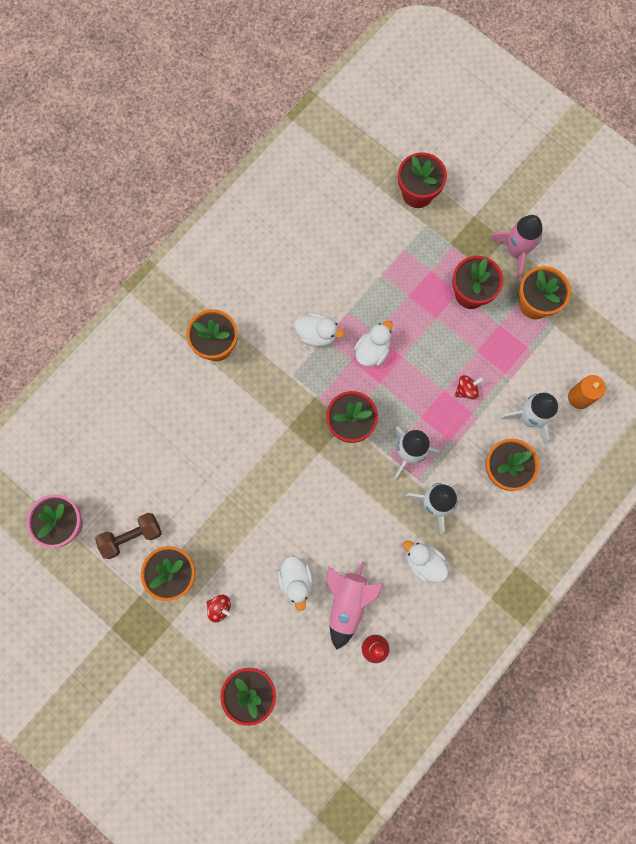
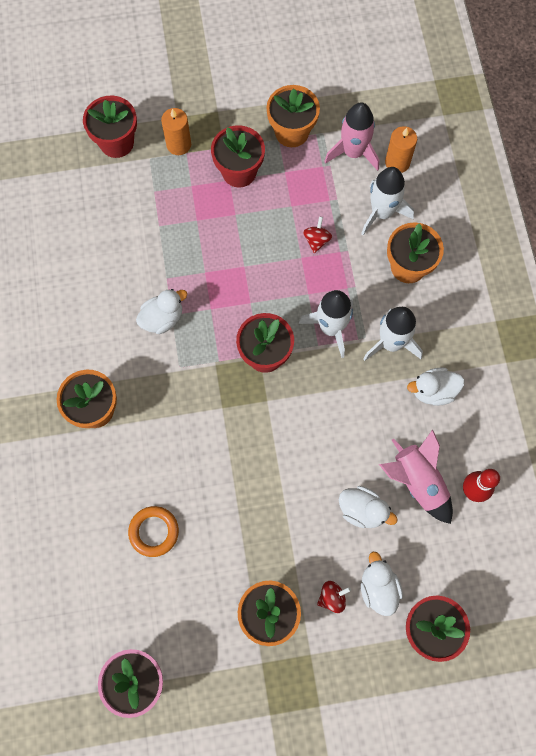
camera: 50 degrees left, 5 degrees down
brown dumbbell [95,513,162,559] -> none
white duck [354,321,393,367] -> white duck moved to [361,552,403,616]
pink rocket [490,215,543,279] -> pink rocket moved to [324,102,379,171]
none -> orange ring [128,506,179,557]
none -> orange candle [161,108,191,155]

